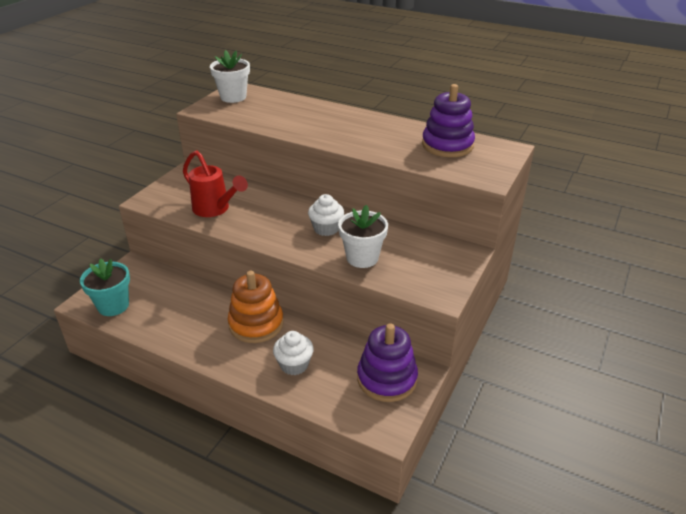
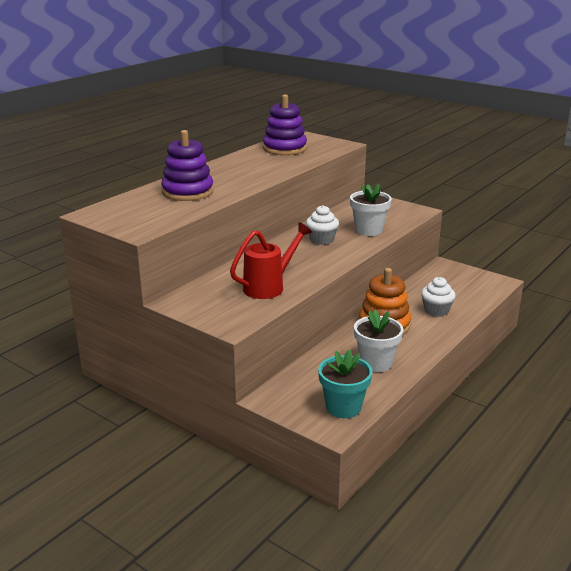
camera: 80 degrees left, 10 degrees down
white flower pot [210,50,250,103] -> white flower pot moved to [354,309,403,372]
purple stacking toy [357,323,418,402] -> purple stacking toy moved to [161,130,214,201]

